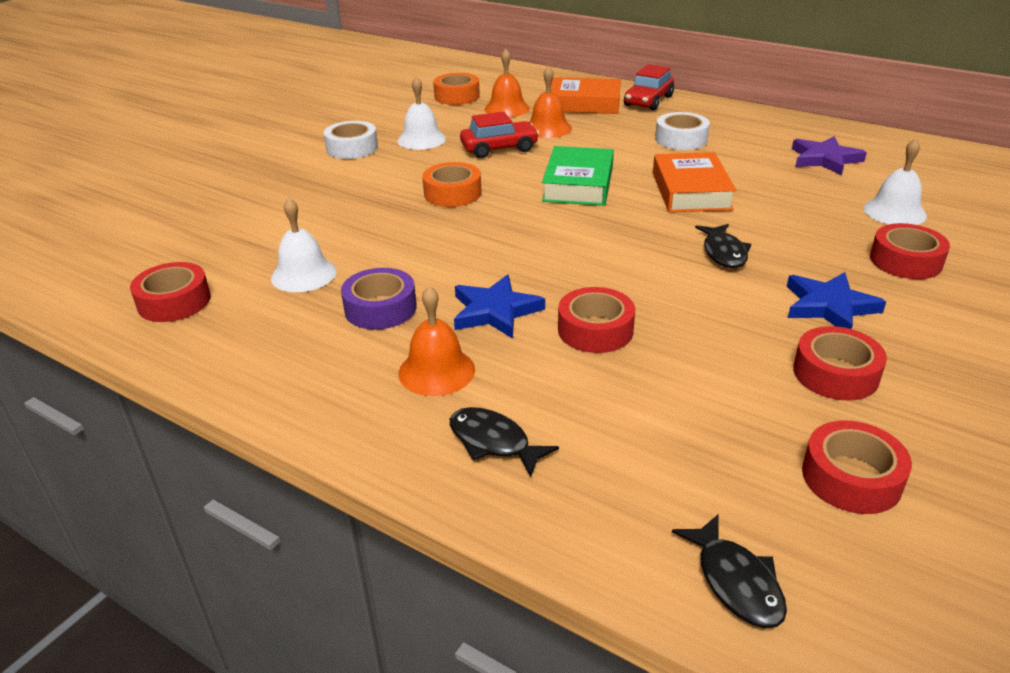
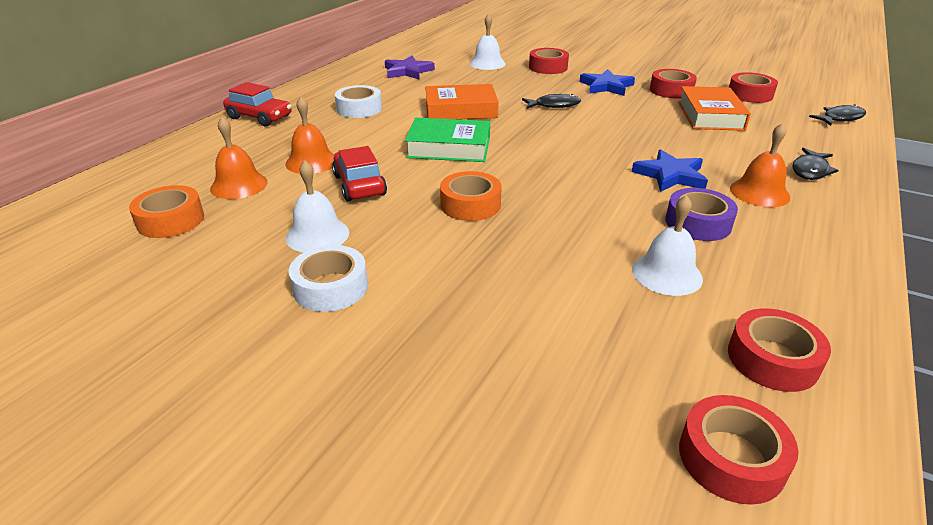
camera: 95 degrees left, 0 degrees up
orange book [551,77,621,114] -> orange book moved to [678,86,751,131]
red tape [558,287,635,353] -> red tape moved to [679,395,799,505]

